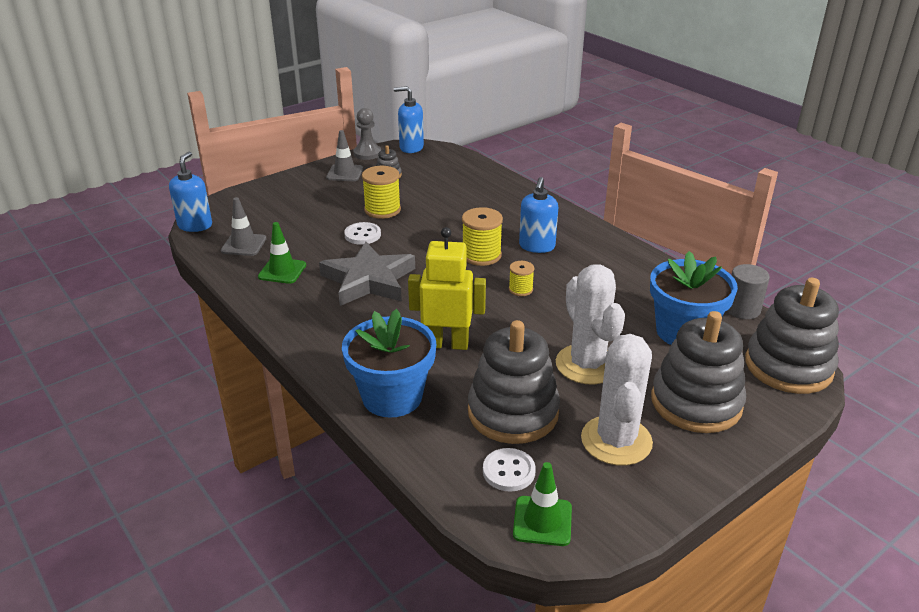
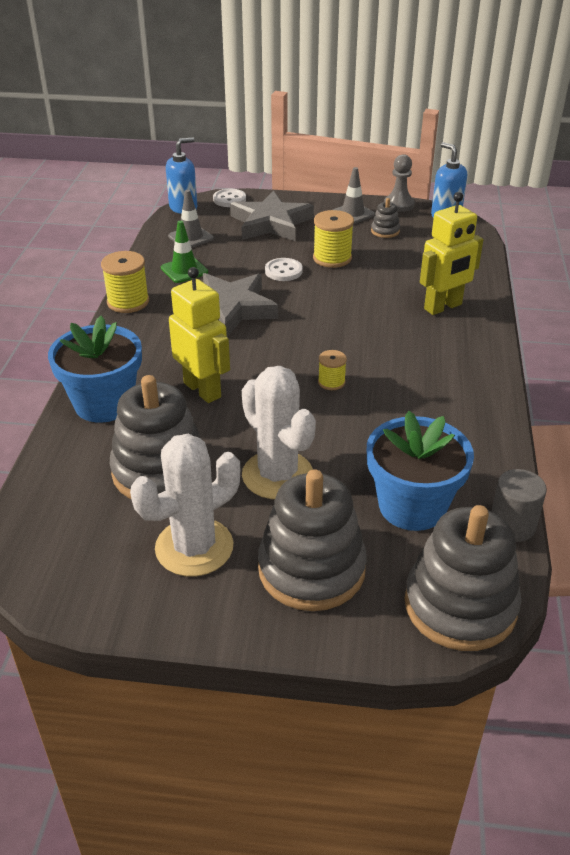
camera: 45 degrees right, 5 degrees up
yellow spool [462,207,503,266] -> yellow spool moved to [101,251,149,313]
white button [483,448,536,492] -> white button moved to [213,189,246,207]
green traffic cone [513,462,572,546] -> none
blue soap dispenser [519,177,558,253] -> none
white cactus [556,264,625,384] -> white cactus turned 60 degrees counterclockwise [242,366,316,499]
none -> grey star [230,191,314,241]
none -> yellow robot [420,192,483,315]

